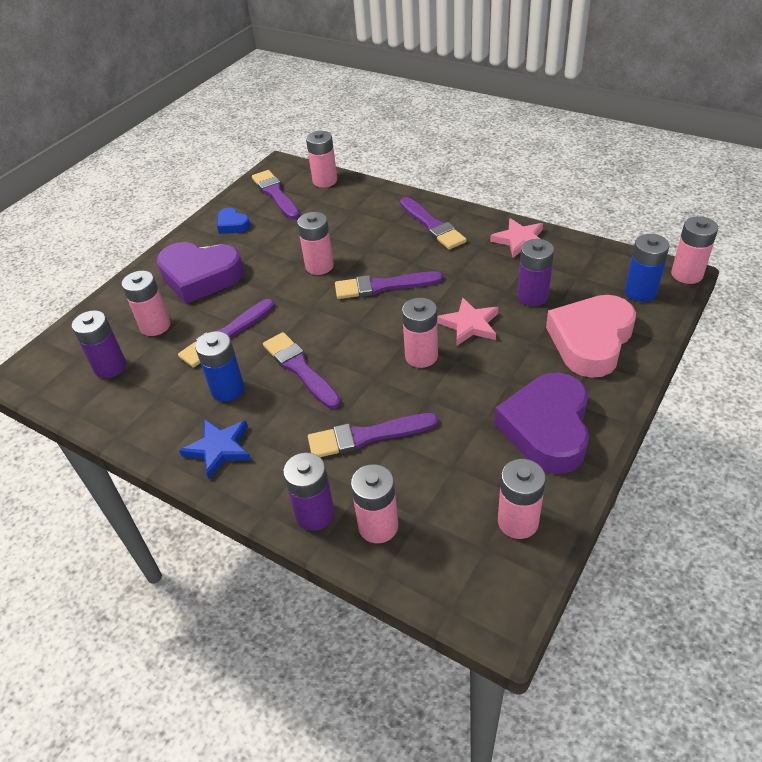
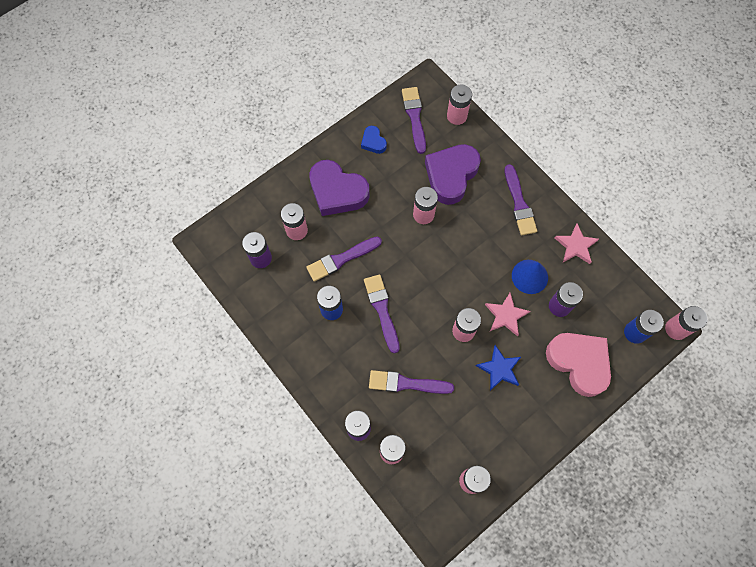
camera: 15 degrees right, 25 degrees up
blue star [179,419,251,479] -> blue star moved to [476,345,521,391]
purple brush [335,271,443,299] -> none
purple heart [495,373,589,474] -> purple heart moved to [425,144,481,205]
pink heart [546,295,636,378] -> pink heart turned 90 degrees clockwise [546,333,611,397]
none -> blue cone [512,260,548,294]

